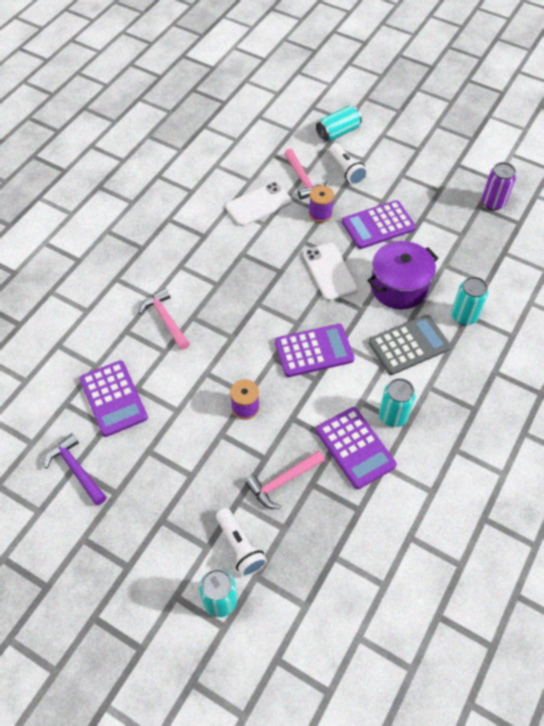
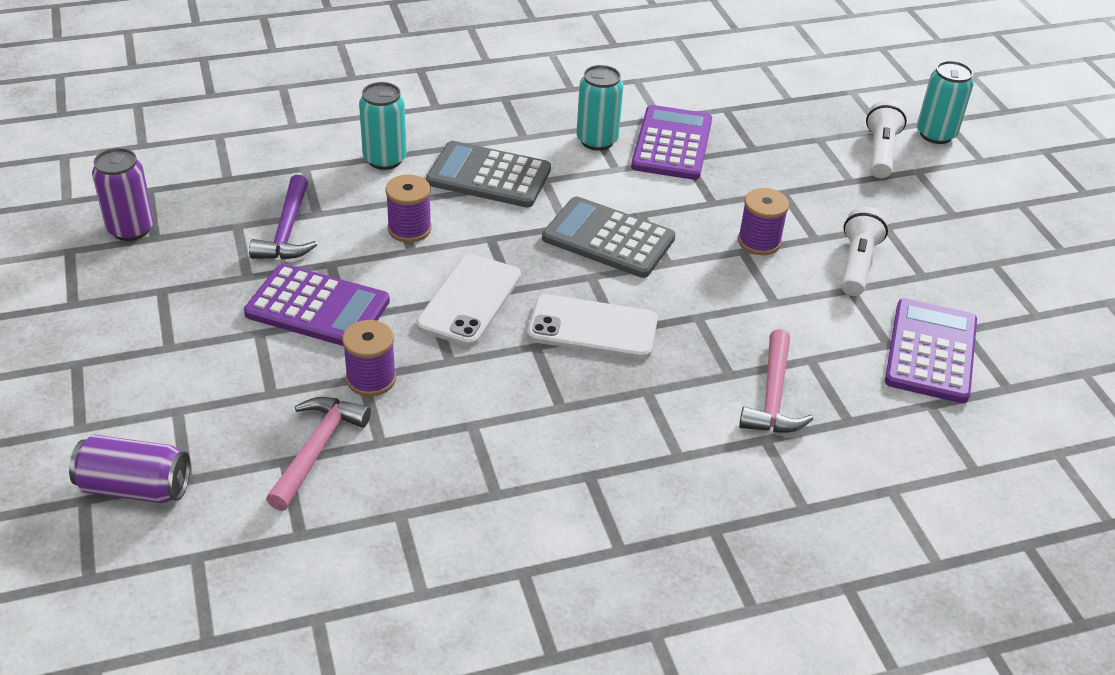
camera: 140 degrees left, 15 degrees down
purple hammer [44,433,106,505] -> purple hammer moved to [249,175,317,260]
white phone [225,182,292,226] -> white phone moved to [527,294,658,359]
pink hammer [245,450,325,509] -> none
purple calculator [275,324,354,377] -> grey calculator [542,196,675,278]
turquoise can [316,106,362,142] -> purple can [69,435,191,503]
white flashlight [329,143,368,185] -> white flashlight moved to [841,207,888,296]
purple pot [367,241,438,310] -> purple spool [385,175,432,242]

